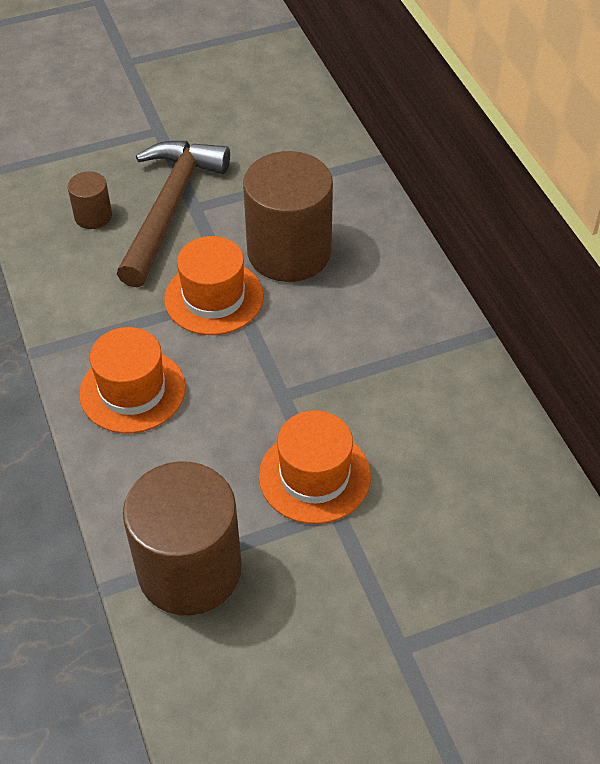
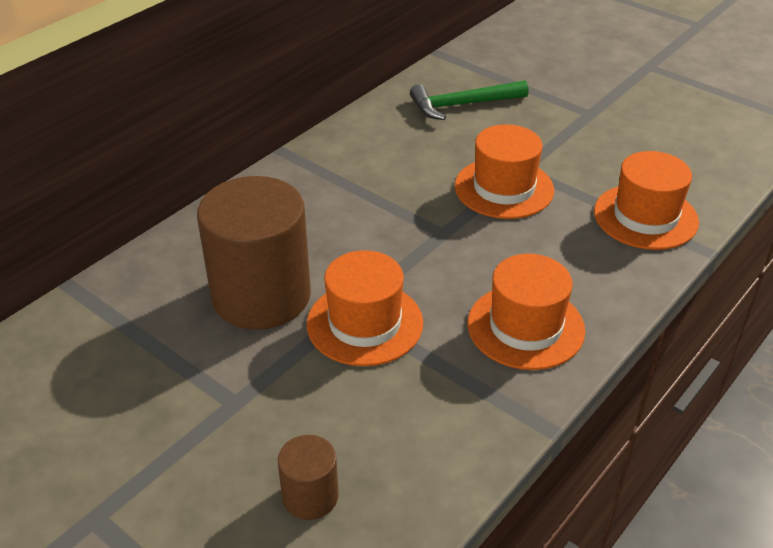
camera: 120 degrees left, 10 degrees down
brown hammer [117,141,230,287] -> none
brown cylinder [123,461,242,615] -> orange hat [594,151,699,250]
none -> green hammer [410,80,529,120]

